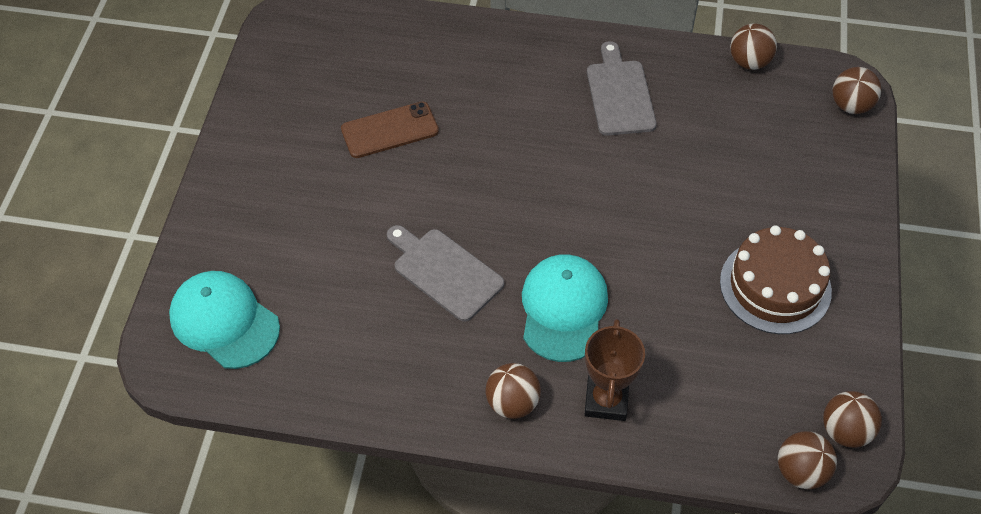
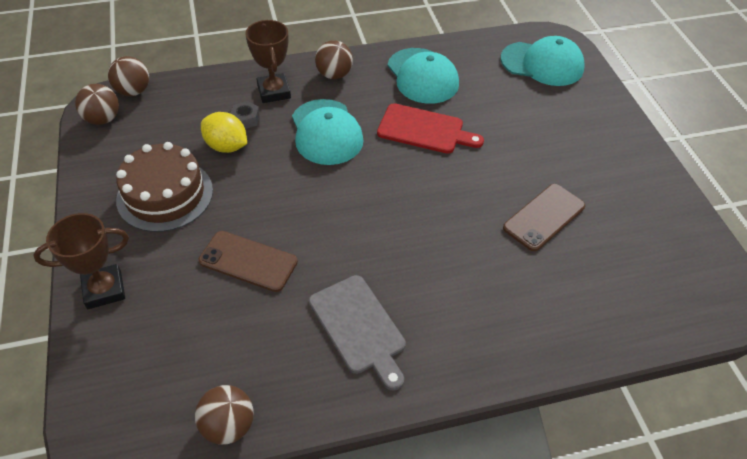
camera: 155 degrees right, 5 degrees down
grey cutting board [387,225,504,322] -> red cutting board [377,103,484,154]
brown ball [832,67,881,114] -> none
none -> brown trophy [33,213,129,309]
none -> brown phone [199,231,298,292]
none -> yellow lemon [201,112,247,153]
none -> grey nut [230,101,260,129]
none -> turquoise cap [388,48,459,104]

